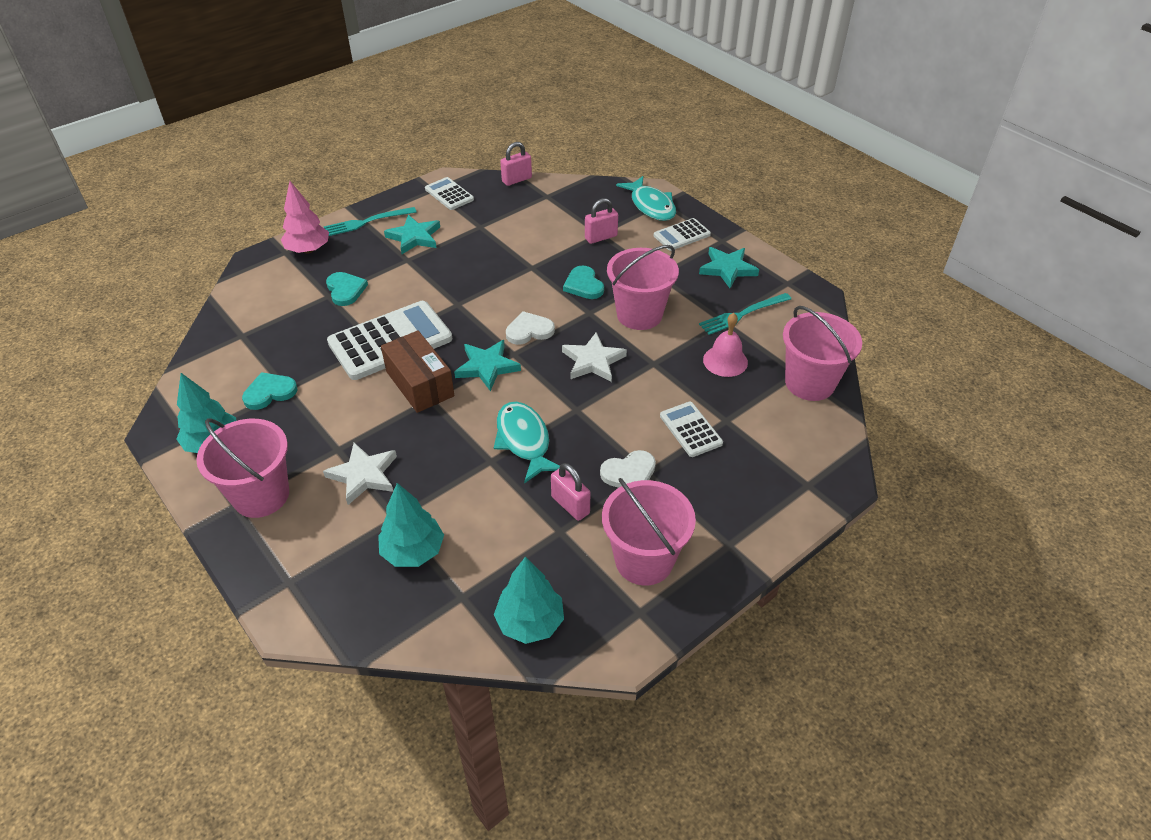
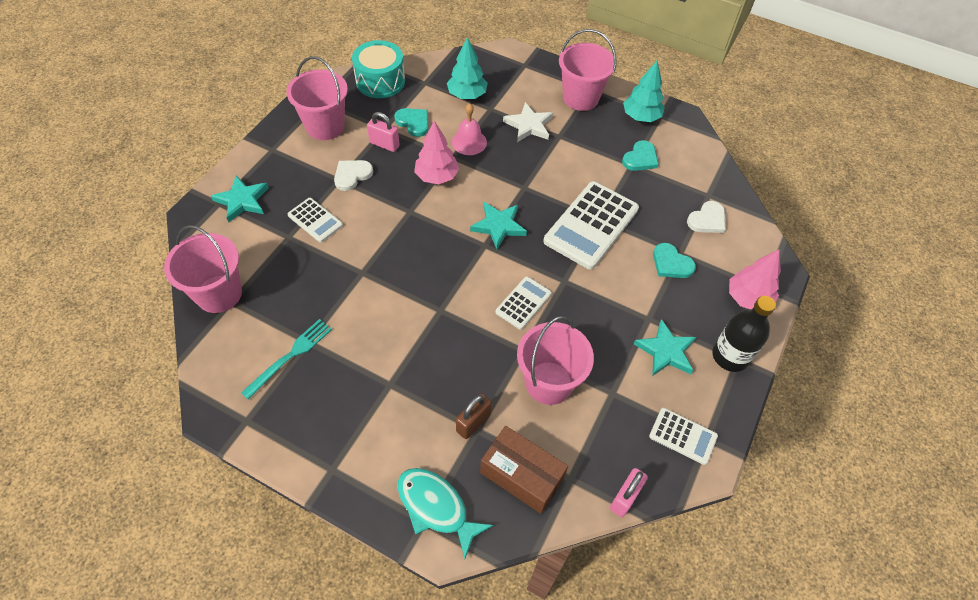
camera: 155 degrees right, 10 degrees up
turquoise fork [324,207,417,236] -> black bottle [712,296,776,372]
brown box [381,330,454,413] -> brown box moved to [480,426,568,514]
turquoise fish [494,402,560,483] -> pink tree [414,121,459,184]
turquoise tree [494,557,564,644] -> turquoise drum [352,40,405,98]
white heart [506,311,555,345] -> white heart moved to [687,201,725,233]
white star [562,332,627,382] -> none
turquoise heart [563,265,604,299] -> turquoise heart moved to [394,108,429,137]
pink padlock [585,198,618,244] -> brown padlock [456,393,492,439]
pink bucket [607,245,679,330] -> pink bucket moved to [517,316,594,405]
white calculator [654,218,711,251] -> white calculator moved to [495,276,552,330]
turquoise star [699,247,759,288] -> turquoise star moved to [211,175,269,222]
pink bell [703,313,748,377] -> pink bell moved to [452,104,487,155]

